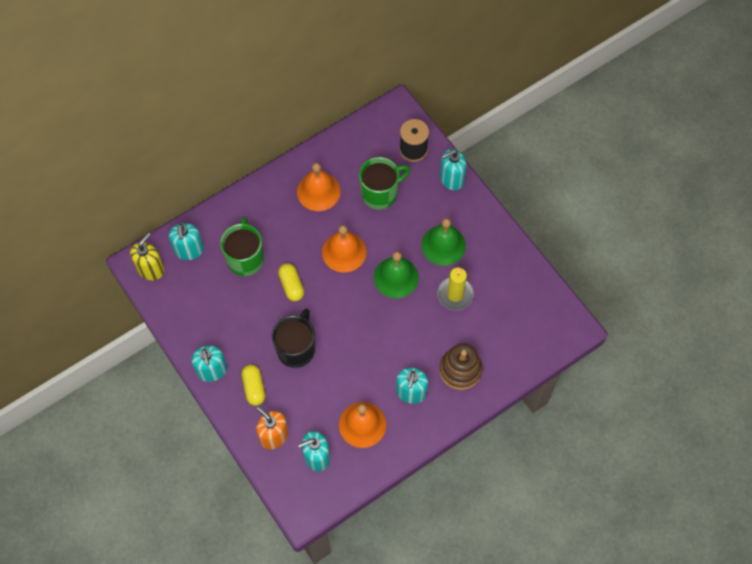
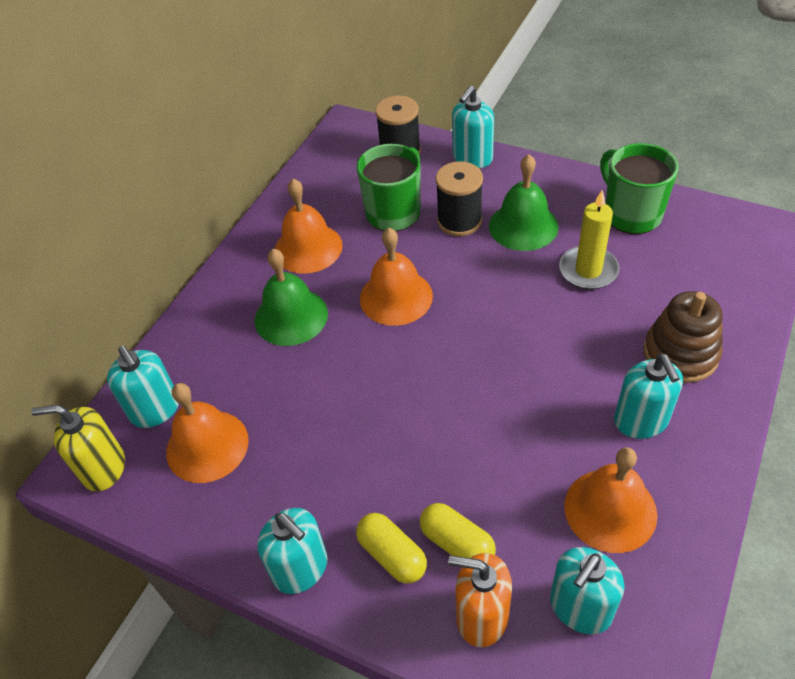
camera: 25 degrees left, 15 degrees down
yellow soap dispenser [130,232,165,280] -> yellow soap dispenser turned 90 degrees counterclockwise [31,405,125,492]
green mug [220,217,264,276] -> green mug moved to [600,143,678,234]
black mug [272,308,315,368] -> none
yellow capsule [278,263,304,301] -> yellow capsule moved to [420,503,496,558]
green bell [374,251,419,298] -> green bell moved to [255,249,328,346]
none -> orange bell [166,383,249,483]
none -> black spool [436,161,483,236]

